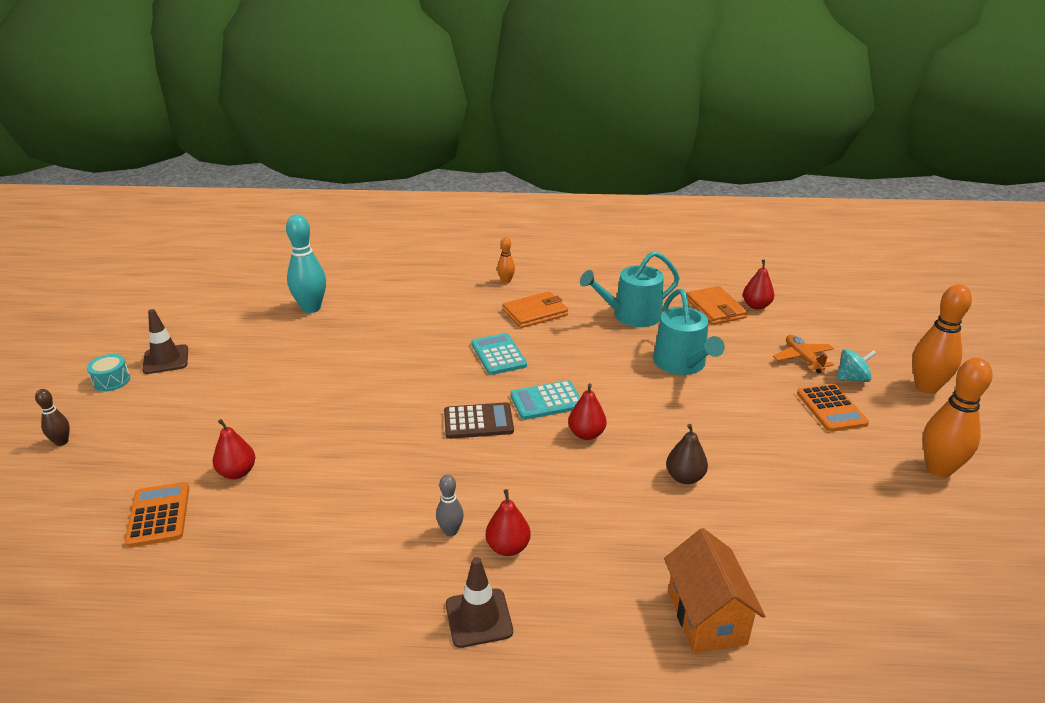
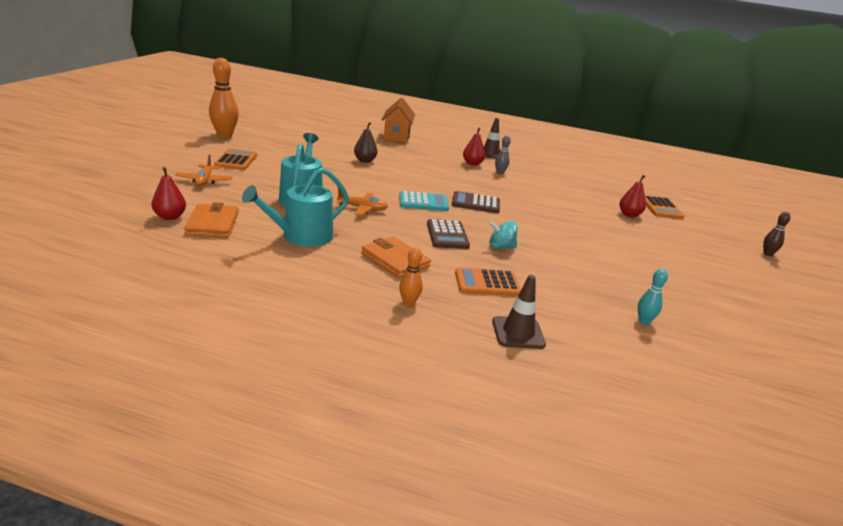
camera: 170 degrees left, 5 degrees down
turquoise drum [87,354,130,391] -> none
brown traffic cone [142,309,188,374] -> brown traffic cone moved to [492,275,546,349]
turquoise bowling pin [286,215,326,313] -> turquoise bowling pin [638,269,668,325], size x0.51
turquoise calculator [471,333,527,375] -> brown calculator [427,219,470,249]
orange wallet [503,291,568,328] -> orange wallet turned 60 degrees clockwise [361,237,431,278]
red pear [568,383,607,440] -> none
turquoise watering can [580,251,680,327] -> turquoise watering can turned 150 degrees clockwise [242,168,349,247]
turquoise spinning top [836,349,877,382] -> turquoise spinning top moved to [489,221,518,249]
orange bowling pin [912,284,972,394] -> none
none -> orange plane [337,188,388,216]
none -> orange calculator [455,268,521,296]

